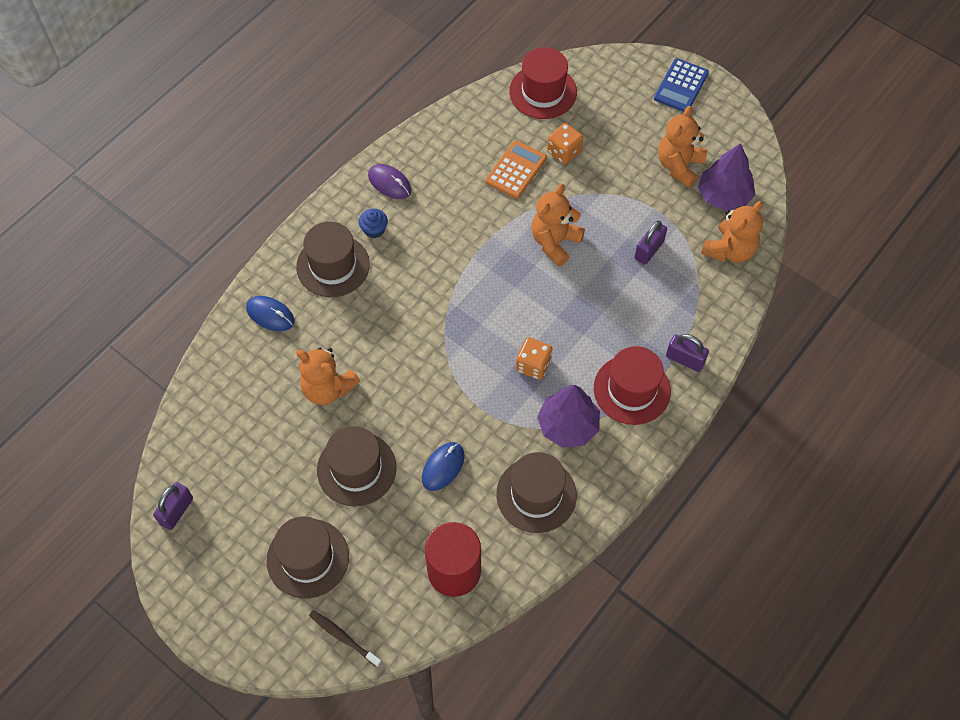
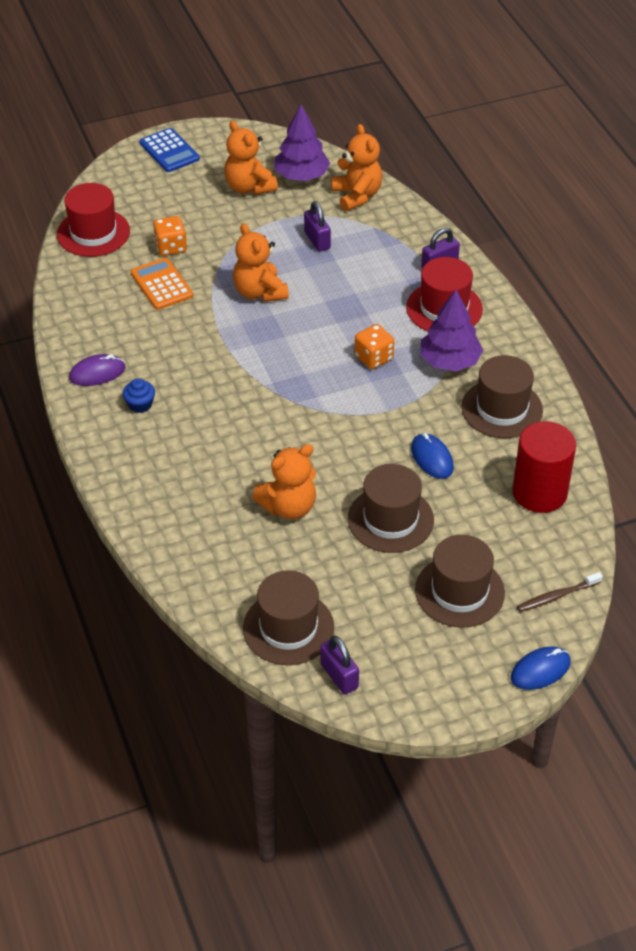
camera: 60 degrees left, 15 degrees down
blue mouse [246,296,295,331] -> blue mouse moved to [511,646,570,690]
brown hat [296,222,370,297] -> brown hat moved to [243,570,334,665]

